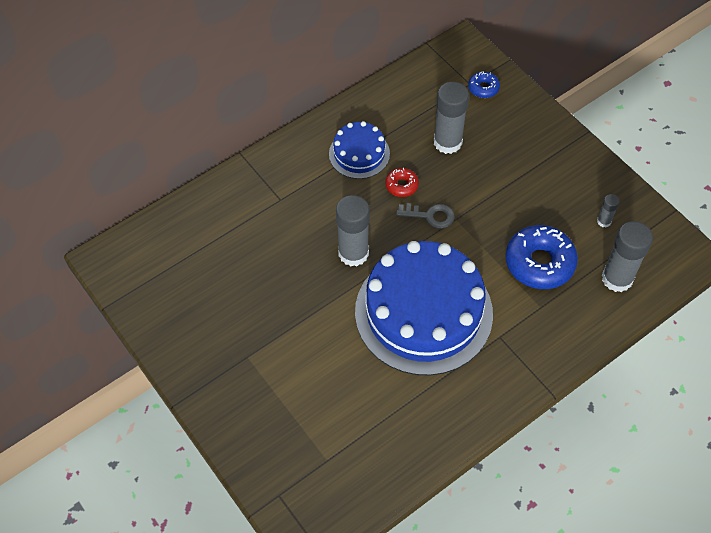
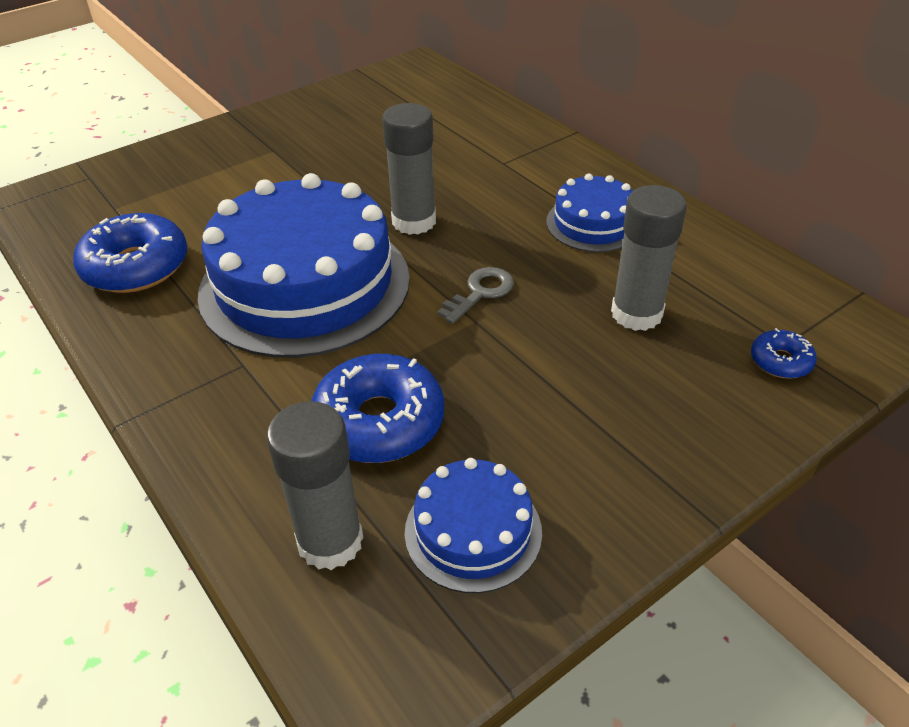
camera: 90 degrees right, 15 degrees down
red donut [385,168,419,197] -> none
grey key [396,203,455,229] -> grey key turned 150 degrees counterclockwise [437,267,514,324]
grey glue stick [597,194,620,228] -> blue cake [405,458,542,593]
none -> blue donut [73,213,187,293]

